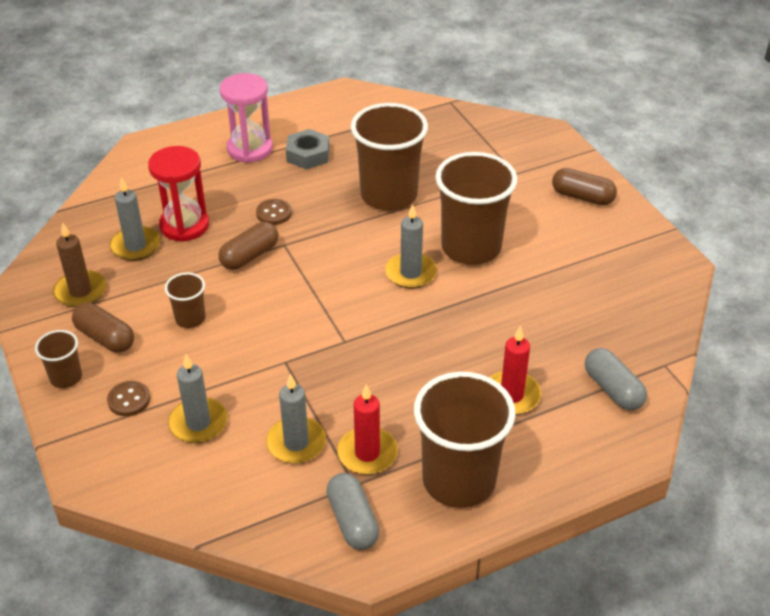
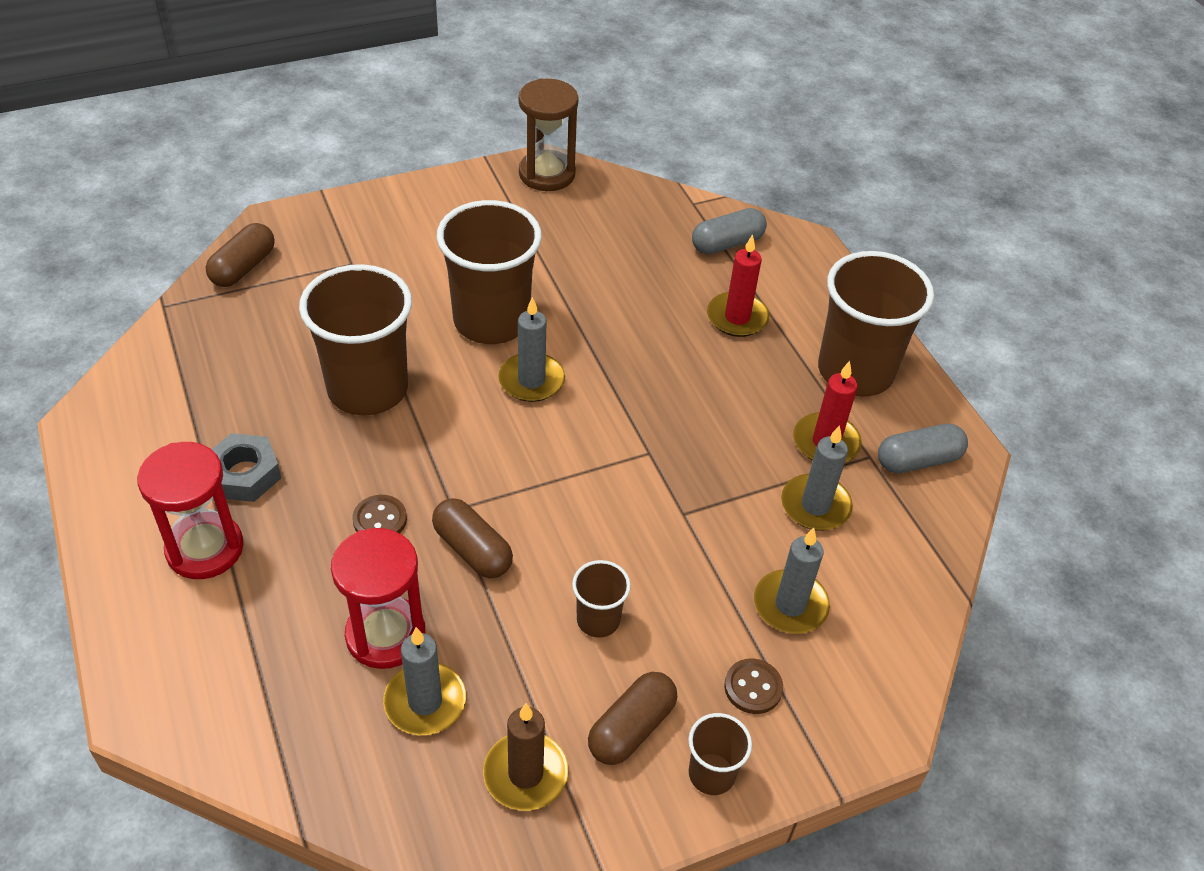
camera: 90 degrees left, 5 degrees up
pink hourglass [220,73,273,163] -> red hourglass [137,442,244,579]
brown capsule [552,168,617,205] -> brown capsule moved to [206,223,275,287]
none -> brown hourglass [518,78,579,191]

